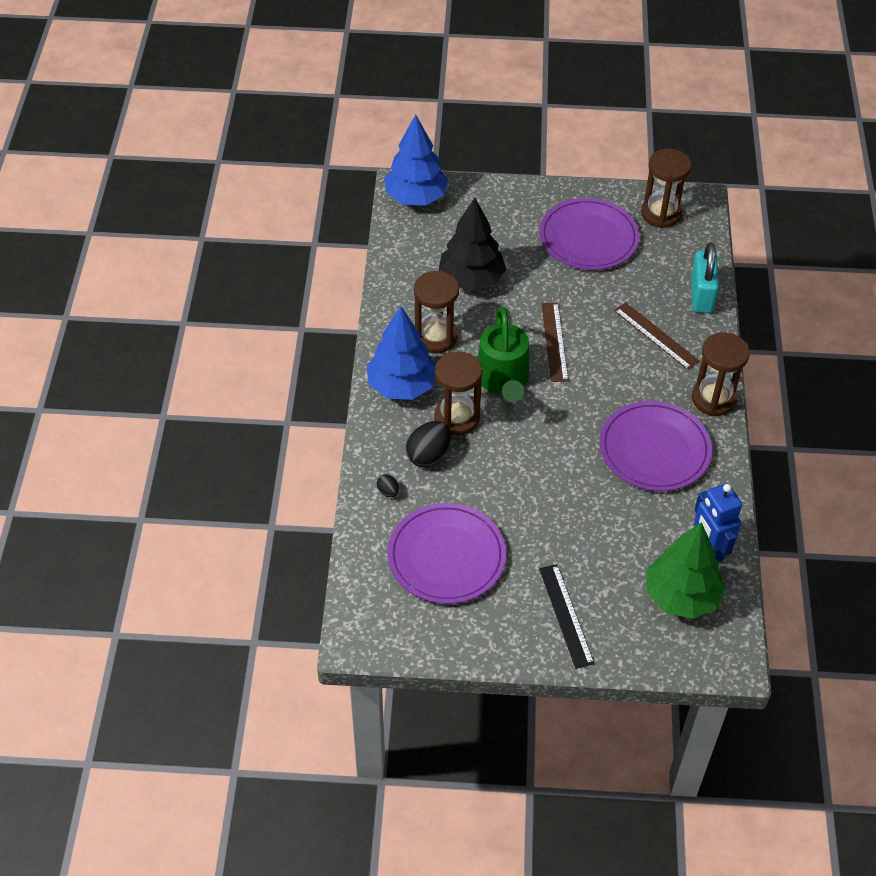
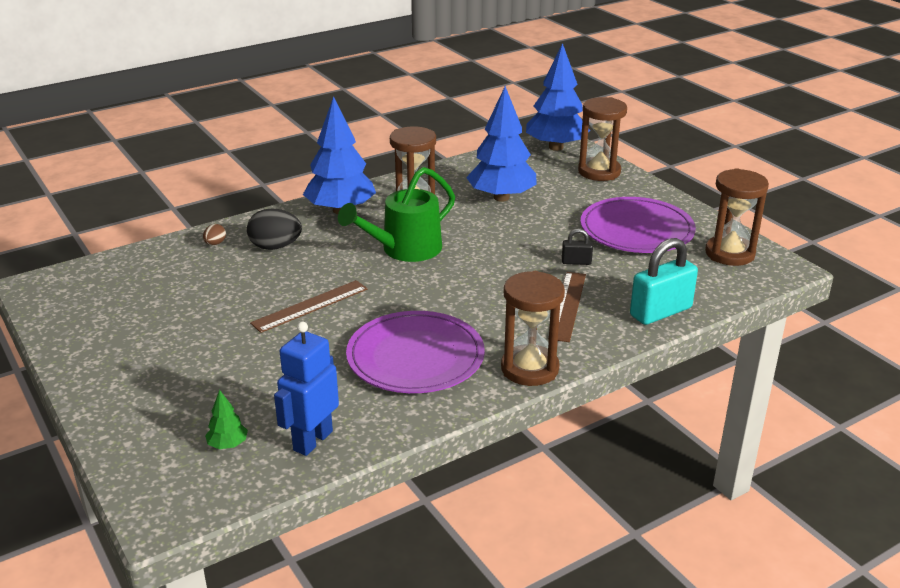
camera: 55 degrees right, 20 degrees down
black egg [377,474,399,497] -> brown egg [203,224,226,245]
purple plate [387,503,506,604] -> none
brown hourglass [434,351,482,436] -> brown hourglass moved to [578,97,627,181]
black tree [438,198,506,291] -> blue tree [466,86,537,202]
black ruler [539,564,594,669] -> none
brown ruler [542,303,569,382] -> brown ruler moved to [250,280,368,333]
green tree [647,522,726,619] -> green tree [205,390,248,449], size x0.41
none -> black padlock [562,229,593,265]

